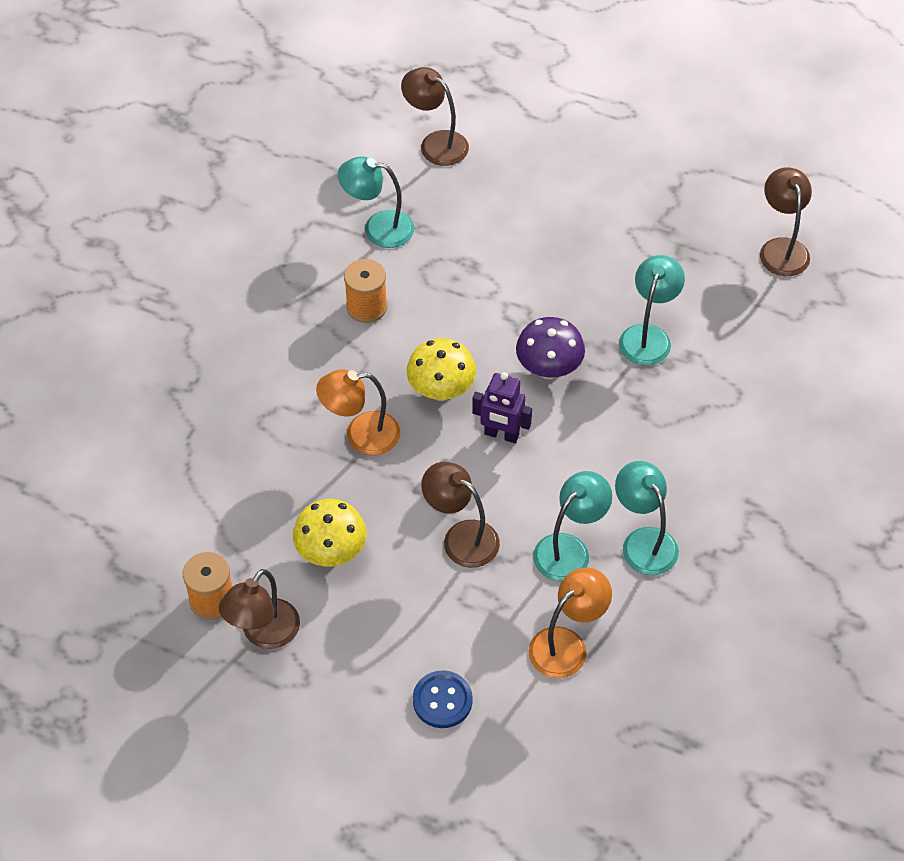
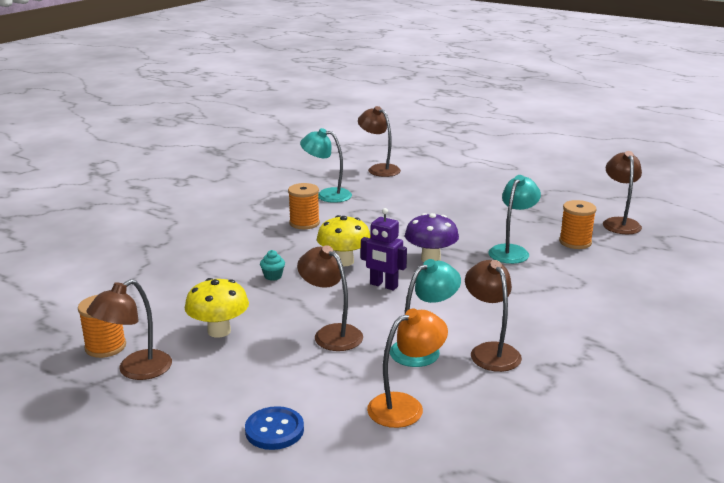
camera: 10 degrees right, 30 degrees down
orange lamp [316,369,400,455] -> turquoise cupcake [260,250,285,281]
turquoise lamp [615,461,679,575] -> brown lamp [465,260,522,372]
none -> orange spool [559,200,596,249]

